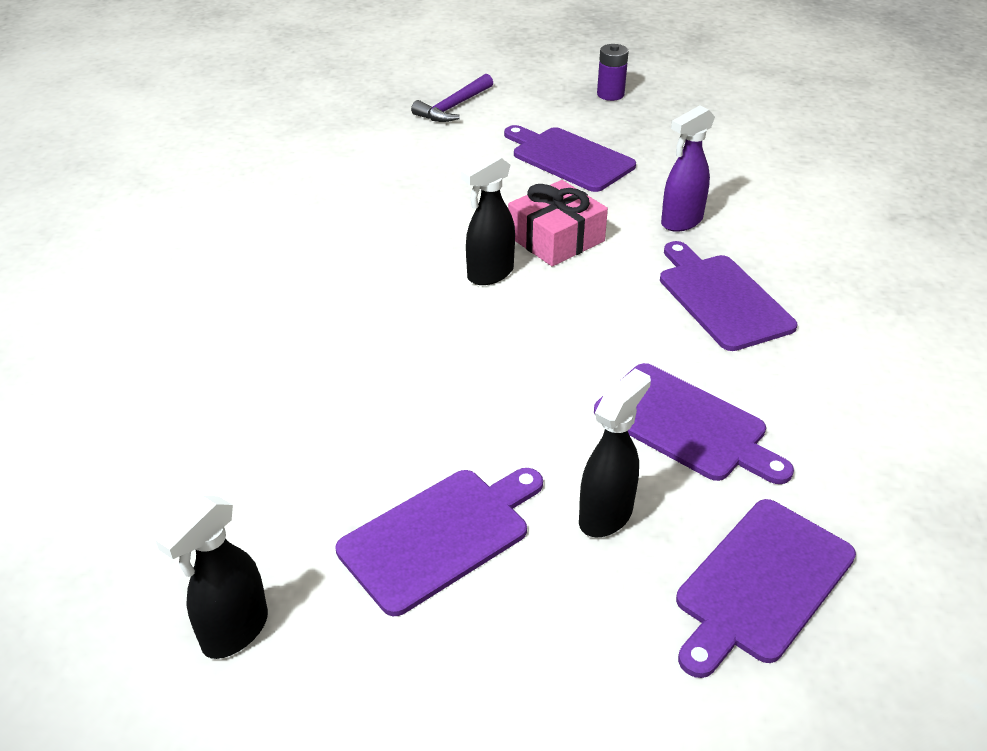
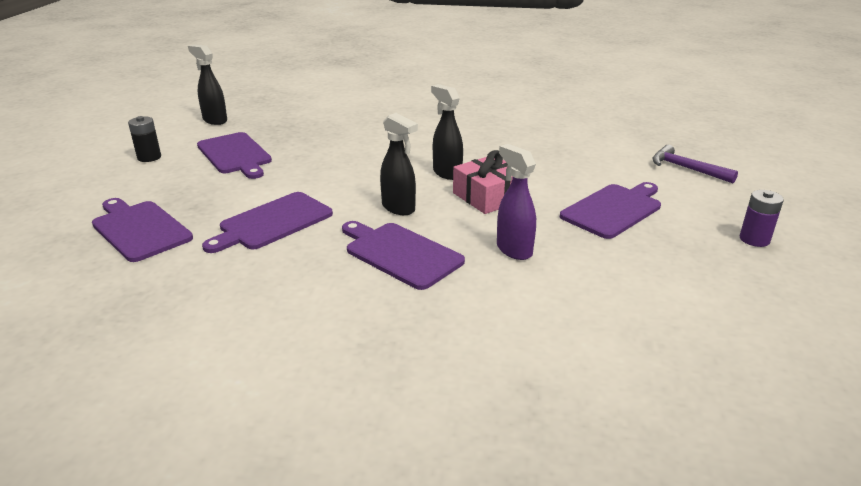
camera: 95 degrees right, 10 degrees down
black spray bottle [579,369,651,538] -> black spray bottle moved to [380,113,418,215]
purple cutting board [660,241,797,351] -> purple cutting board turned 120 degrees counterclockwise [342,221,465,290]
none -> black battery [128,116,161,162]

